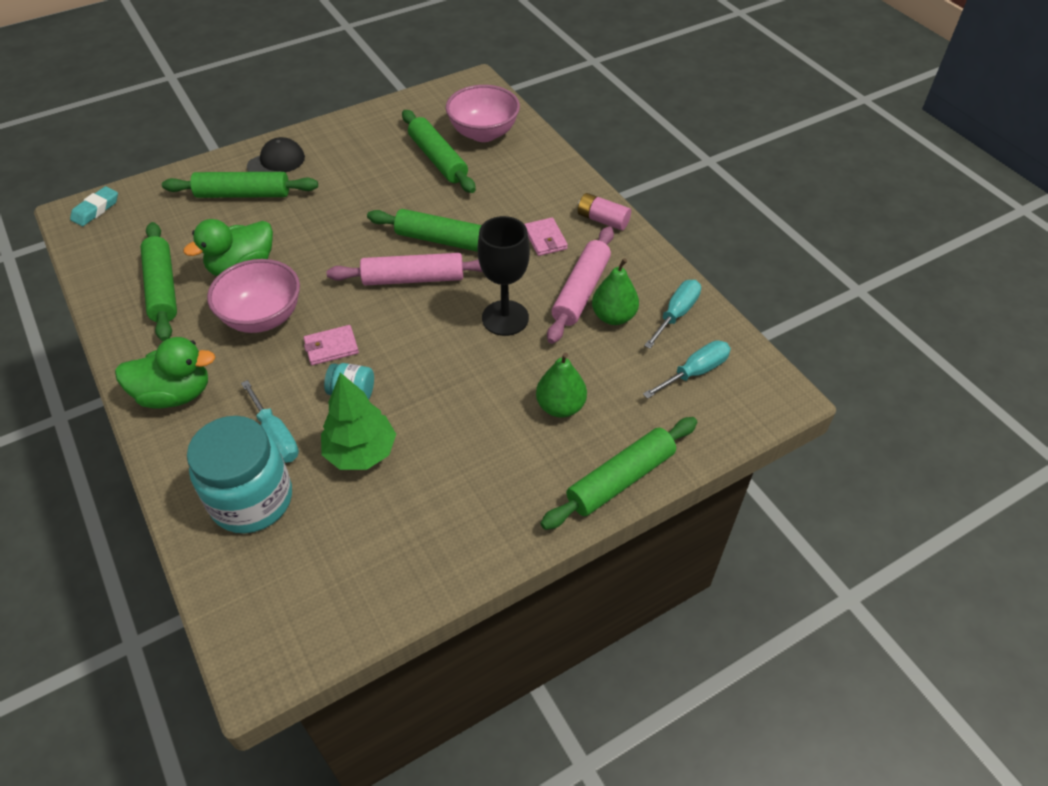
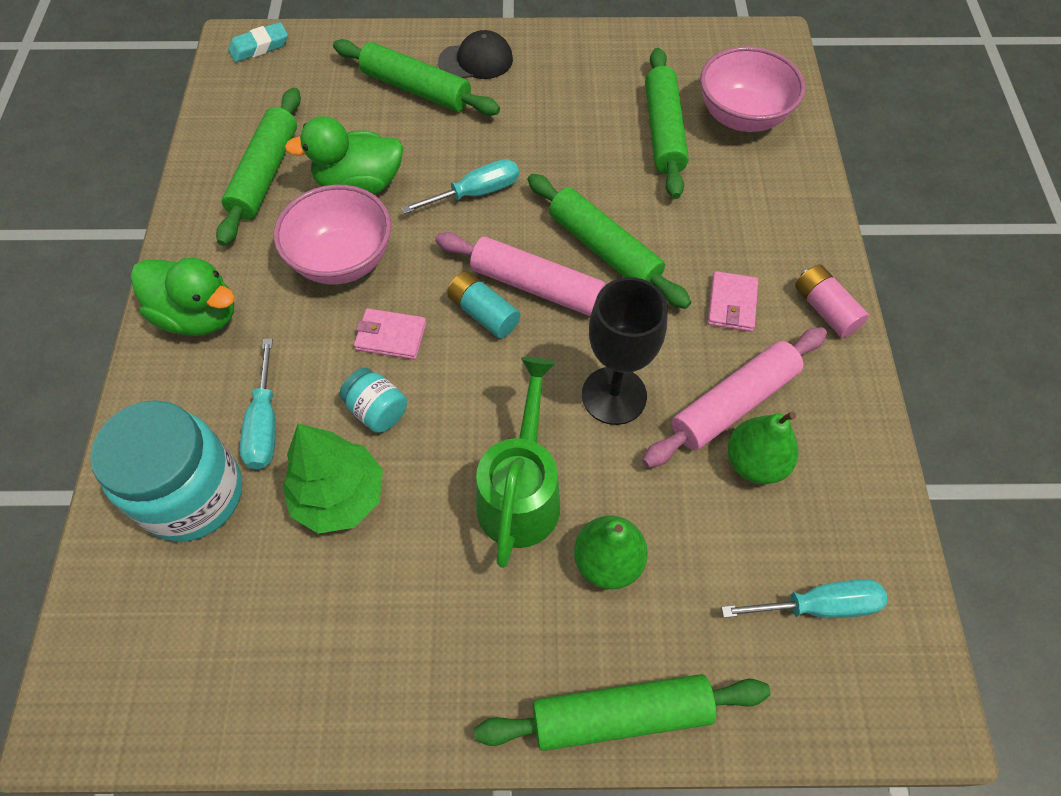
camera: 30 degrees right, 10 degrees up
turquoise screwdriver [644,280,701,349] -> turquoise screwdriver moved to [401,159,519,214]
none -> turquoise battery [447,271,520,339]
none -> green watering can [476,357,560,568]

